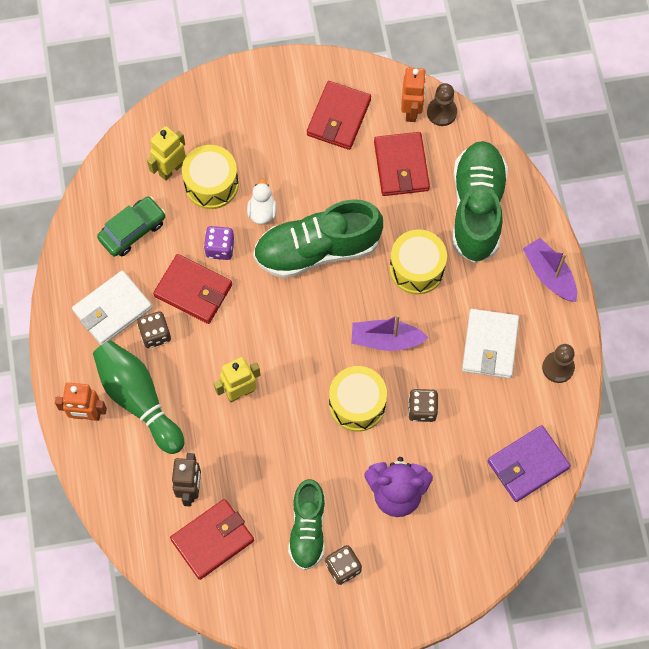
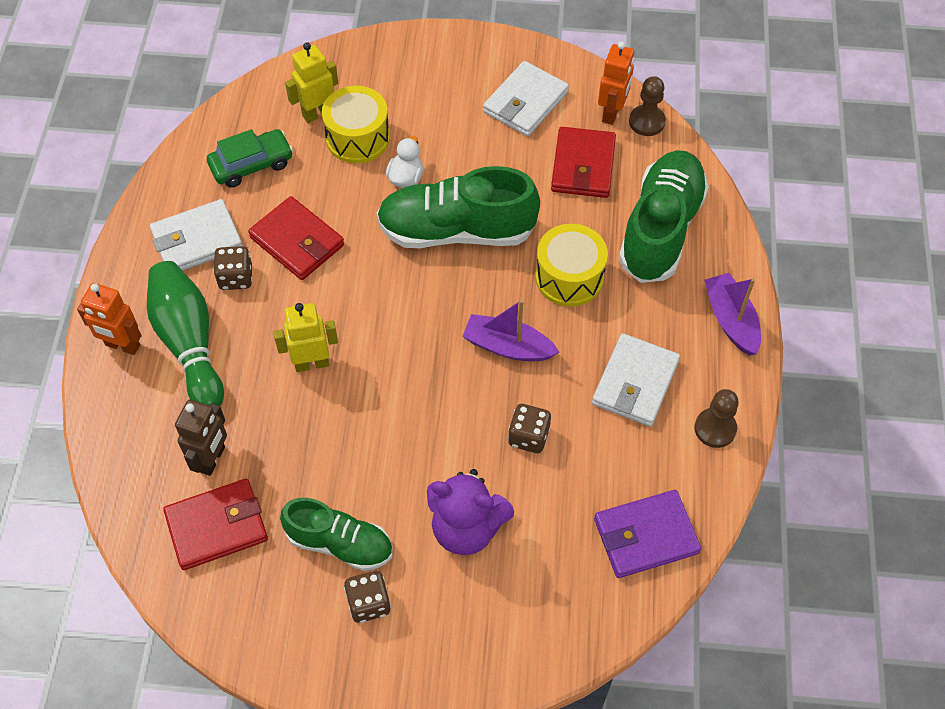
camera: 15 degrees right, 10 degrees down
purple dice [204,226,235,260] -> none
green shoe [288,479,325,570] -> green shoe turned 90 degrees counterclockwise [280,498,393,571]
red wallet [307,81,371,150] -> white wallet [483,61,569,136]
yellow drum [329,366,387,432] -> none

